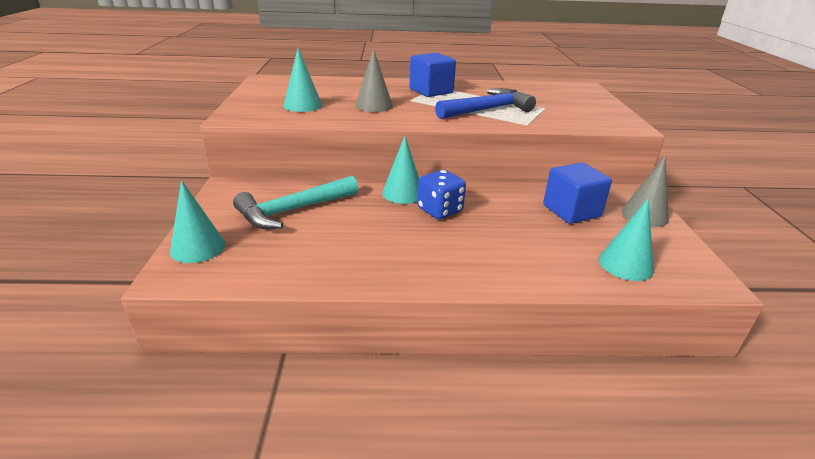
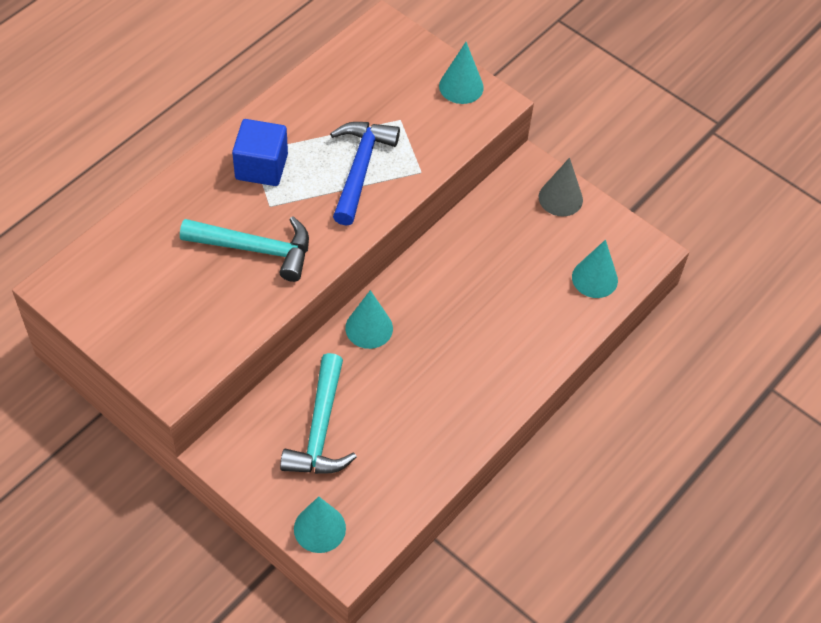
camera: 50 degrees left, 25 degrees up
turquoise cone [284,48,322,112] -> turquoise cone moved to [439,42,484,104]
grey cone [355,49,393,112] -> turquoise hammer [180,216,309,282]
blue dice [418,170,466,219] -> none
blue cube [543,162,612,224] -> none

